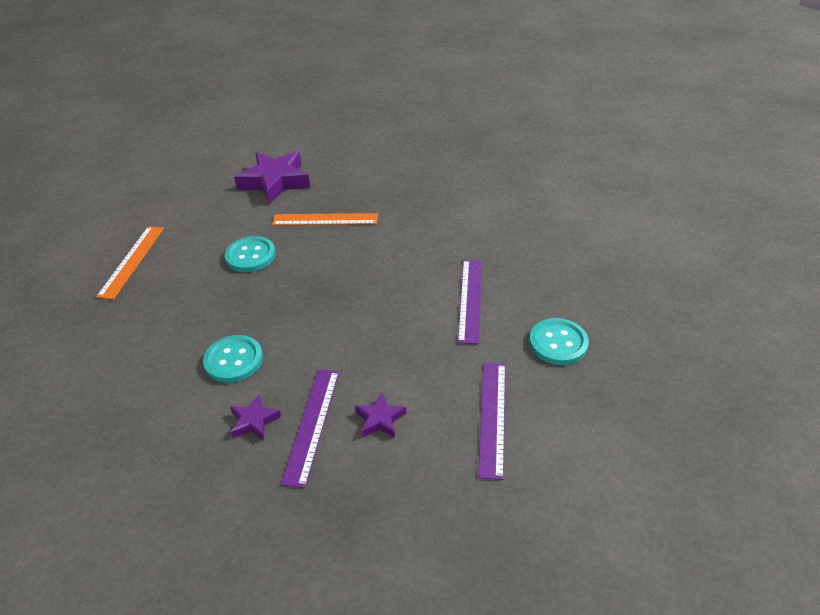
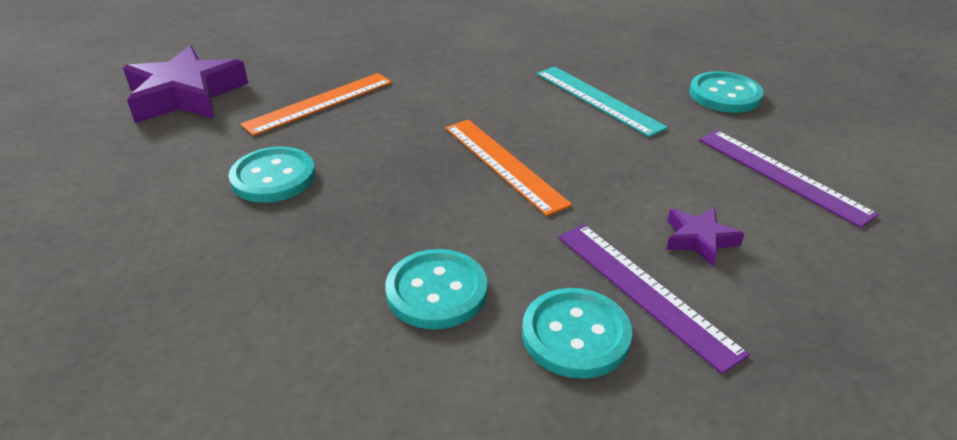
camera: 45 degrees left, 5 degrees down
orange ruler [96,226,164,300] -> orange ruler moved to [445,120,572,216]
purple star [230,394,281,440] -> turquoise button [522,288,632,379]
purple ruler [458,260,482,344] -> turquoise ruler [537,66,668,137]

